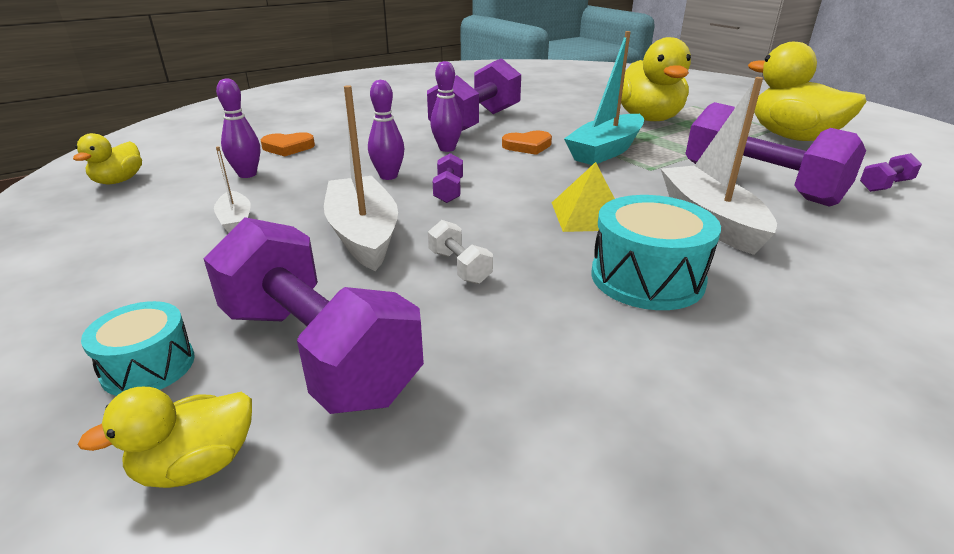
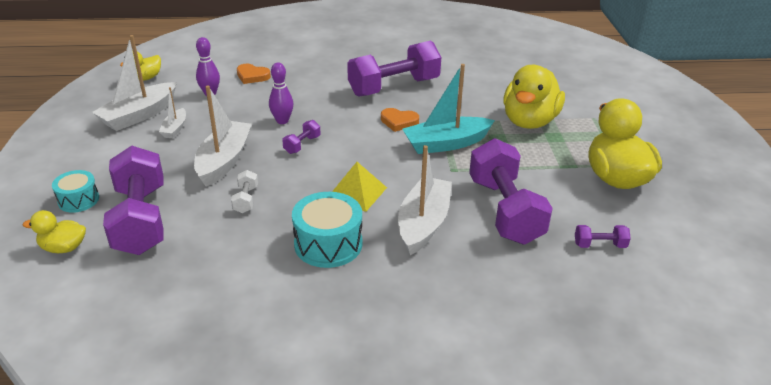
camera: 30 degrees right, 5 degrees up
purple bowling pin [431,61,463,152] -> none
none -> white boat [92,35,177,131]

